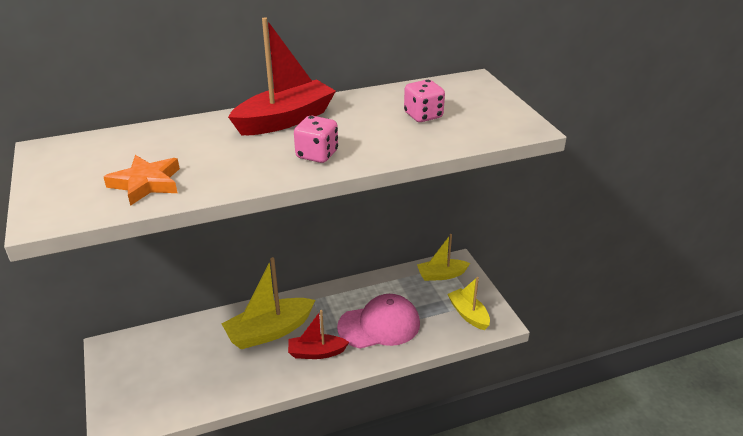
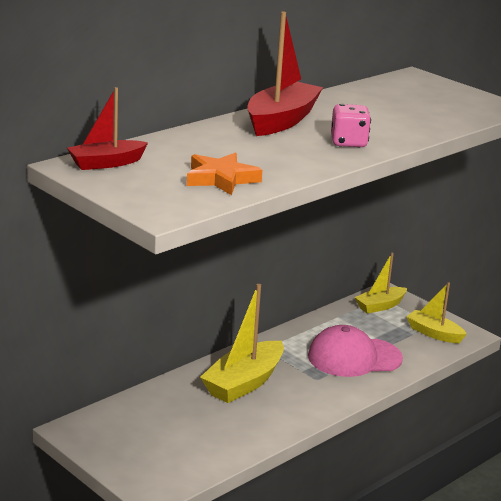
camera: 25 degrees left, 10 degrees down
red boat [288,310,349,359] -> red boat moved to [67,87,148,170]
pink cap [337,294,420,349] -> pink cap turned 150 degrees counterclockwise [308,325,403,377]
pink dice [404,80,445,122] -> none

